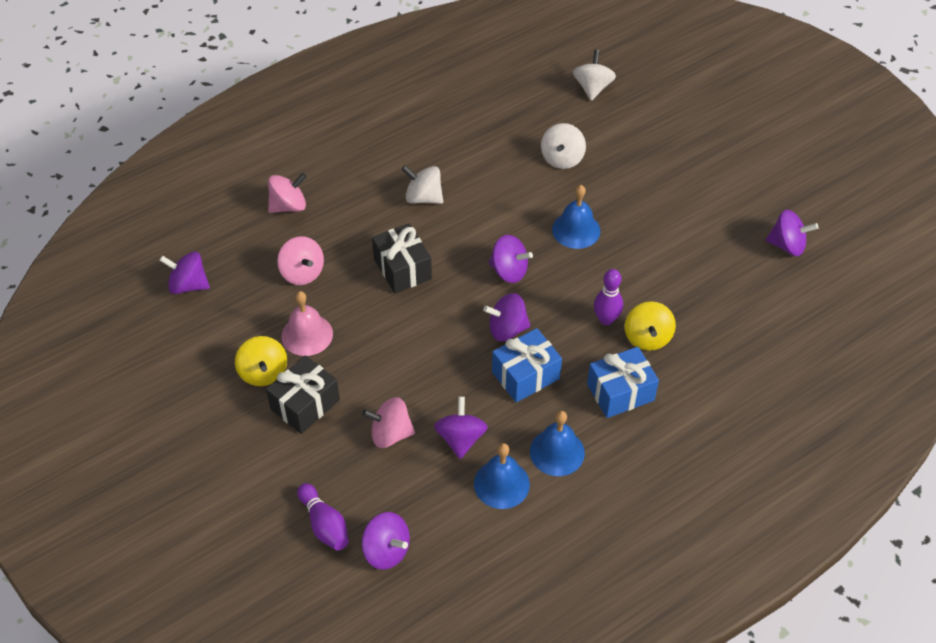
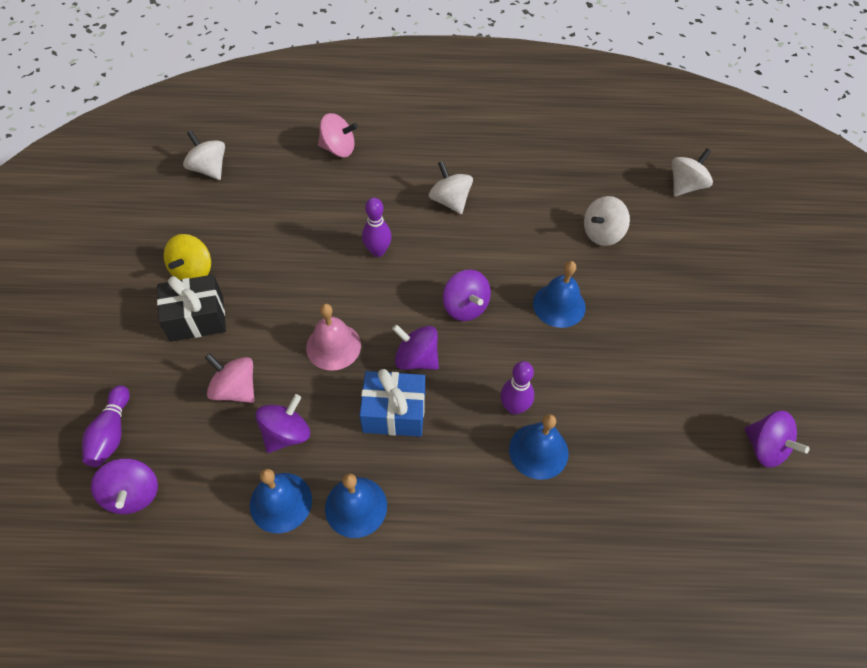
camera: 35 degrees right, 5 degrees up
purple spinning top [159,251,210,294] -> white spinning top [183,130,225,180]
pink spinning top [277,236,324,285] -> none
pink bell [282,291,333,356] -> pink bell moved to [306,304,361,371]
black gift [372,223,432,294] -> purple bowling pin [362,198,392,257]
blue gift [587,347,659,418] -> none
yellow spinning top [625,301,676,351] -> blue bell [509,414,568,480]

